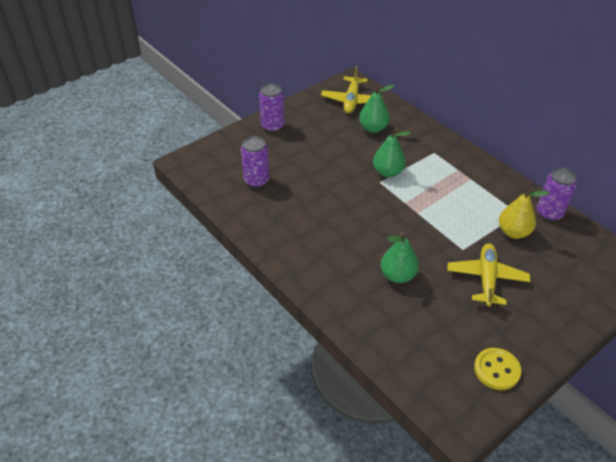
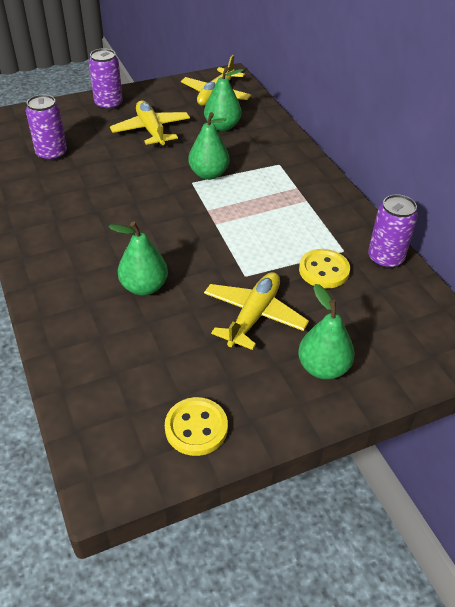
camera: 15 degrees right, 0 degrees up
yellow pear [499,188,549,239] -> yellow button [299,249,350,288]
none -> yellow plane [110,101,190,148]
none -> green pear [298,284,355,380]

